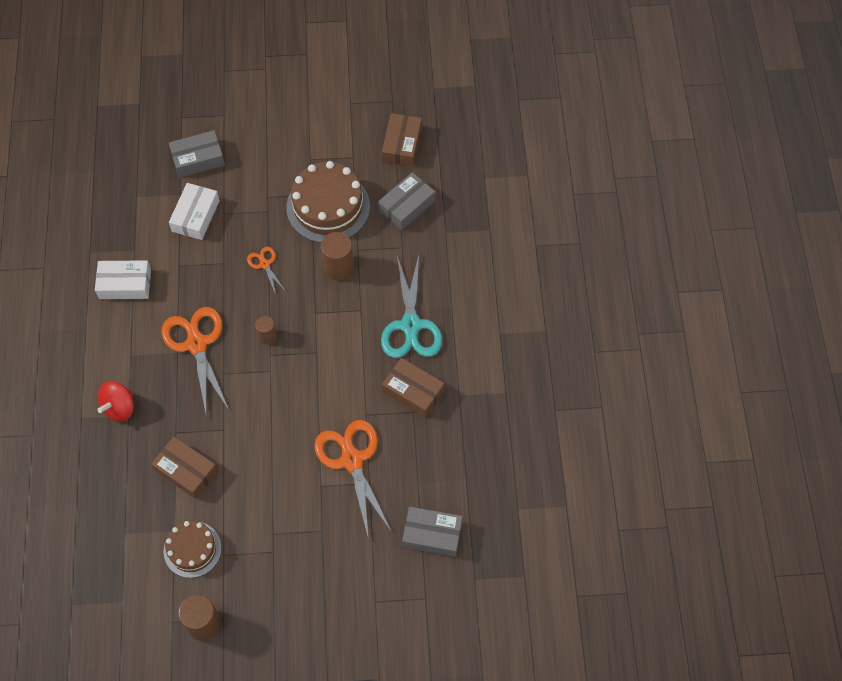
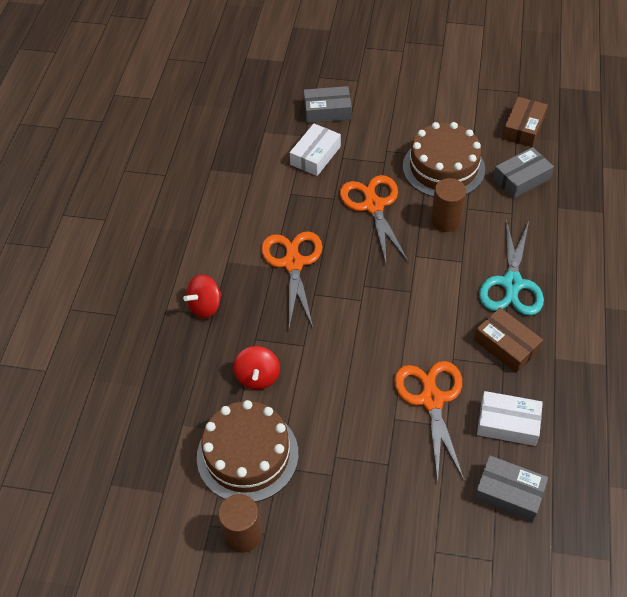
camera: 15 degrees right, 10 degrees down
white box [95,260,151,299] -> white box moved to [477,391,543,446]
brown box [151,436,218,499] -> red spinning top [233,346,280,390]
brown cake [164,521,222,578] -> brown cake [197,400,298,502], size x1.64
orange scissors [247,247,285,295] -> orange scissors [340,175,409,263], size x2.05
brown cylinder [255,316,277,345] -> none

